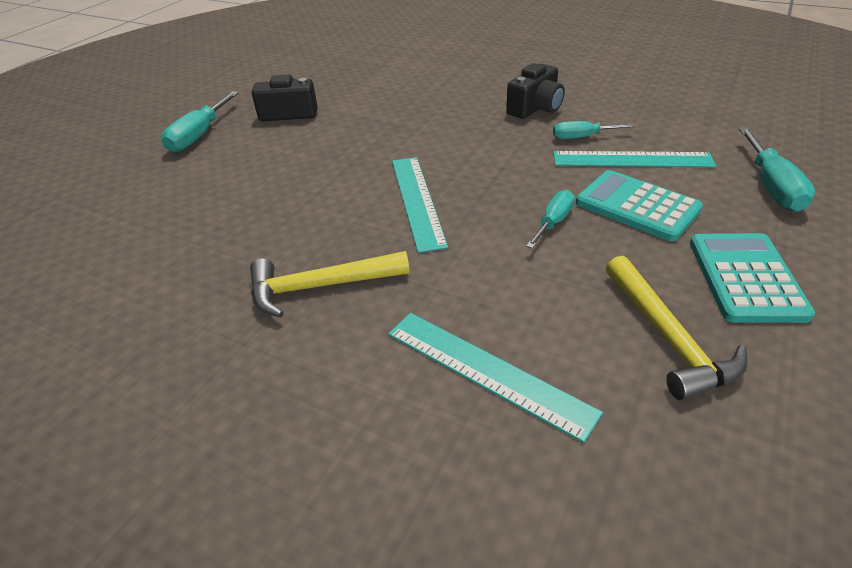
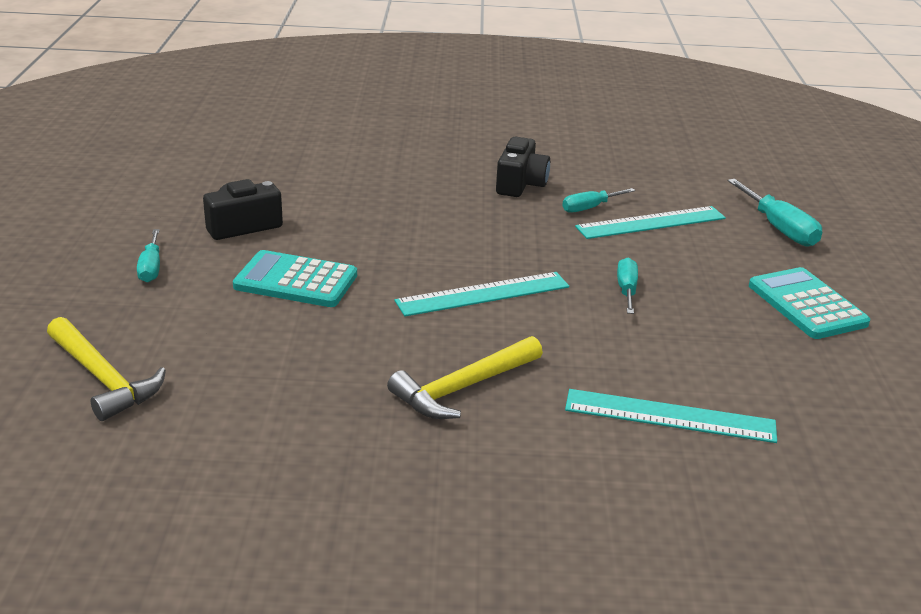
camera: 30 degrees left, 10 degrees down
turquoise screwdriver [161,91,239,152] -> turquoise screwdriver [137,229,160,283], size x0.64
turquoise ruler [392,157,448,253] -> turquoise ruler turned 75 degrees counterclockwise [395,272,569,316]
turquoise calculator [576,170,703,241] -> turquoise calculator moved to [233,250,357,307]
yellow hammer [606,256,748,400] -> yellow hammer moved to [47,317,166,421]

